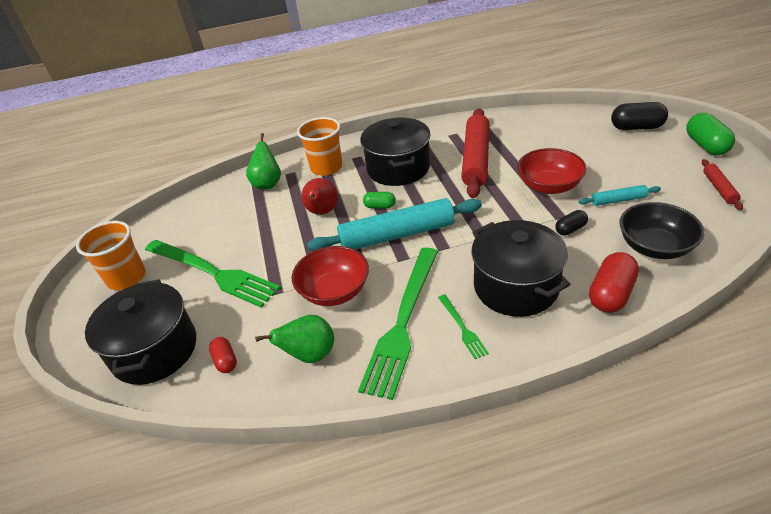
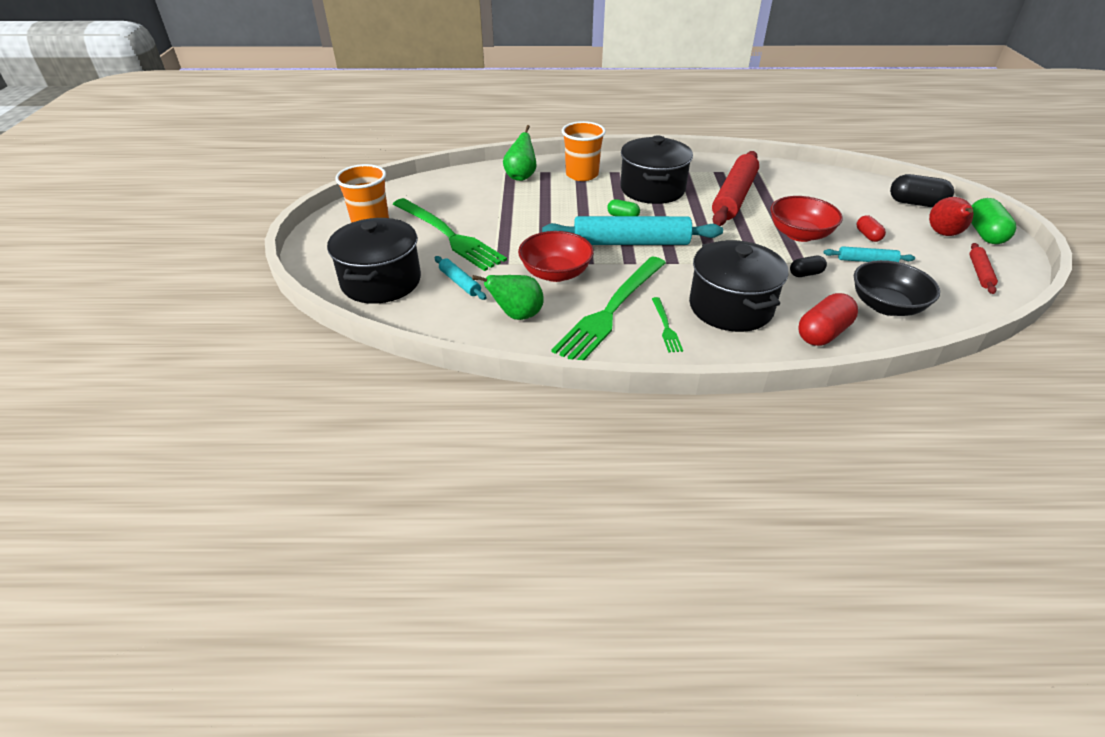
camera: 10 degrees right, 0 degrees up
red capsule [209,337,237,373] -> red capsule moved to [857,215,886,242]
red pear [301,178,338,215] -> red pear moved to [929,197,973,236]
none -> turquoise rolling pin [435,256,486,300]

